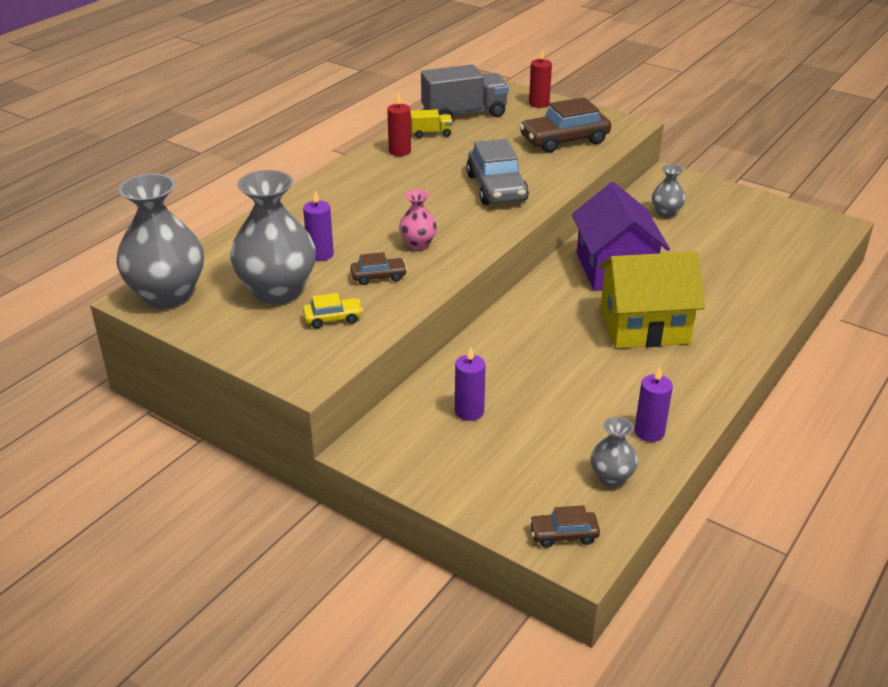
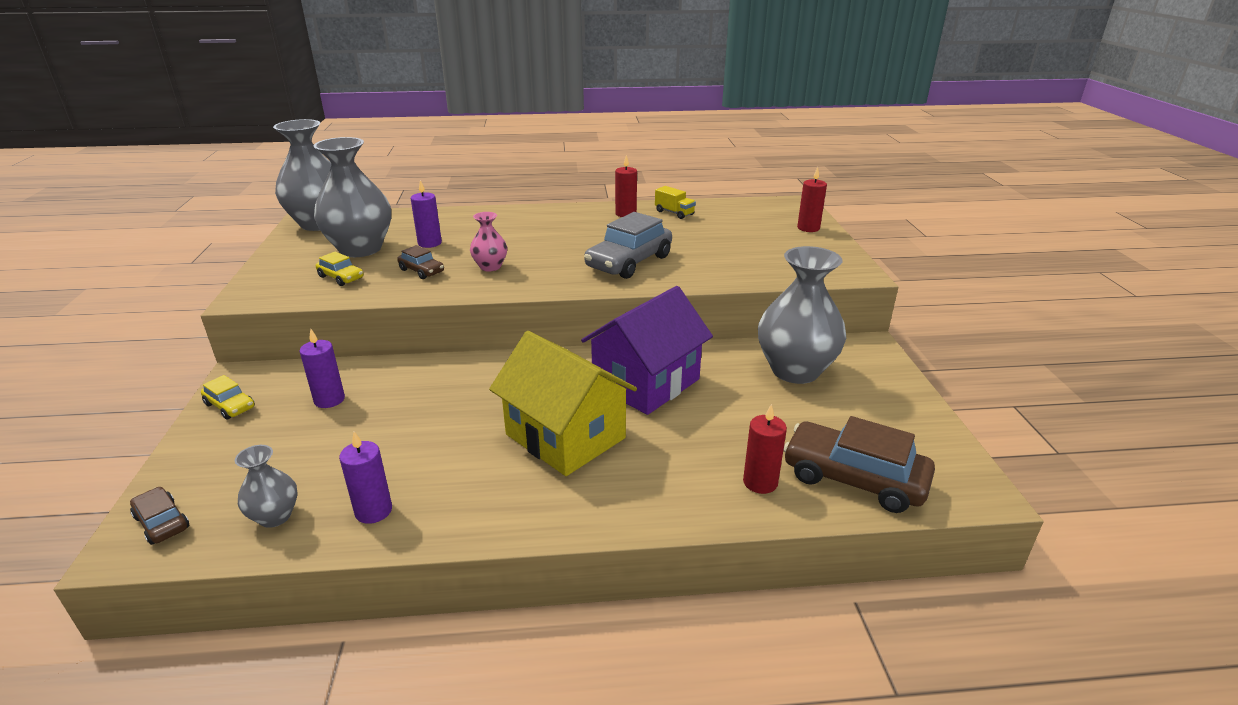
camera: 50 degrees right, 5 degrees down
grey truck [421,64,509,118] -> none
brown car [519,97,611,153] -> brown car moved to [784,416,935,513]
grey vase [652,165,685,218] -> grey vase [758,246,846,384], size x2.05
none -> yellow car [201,375,255,420]
none -> red candle [743,404,787,494]

